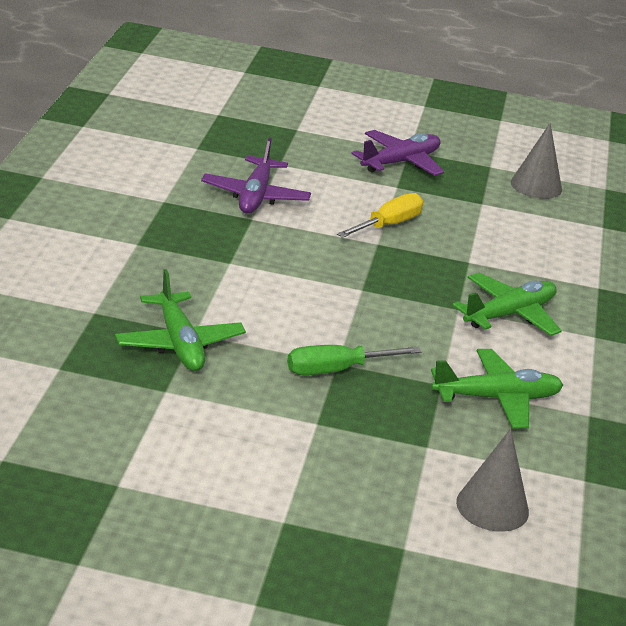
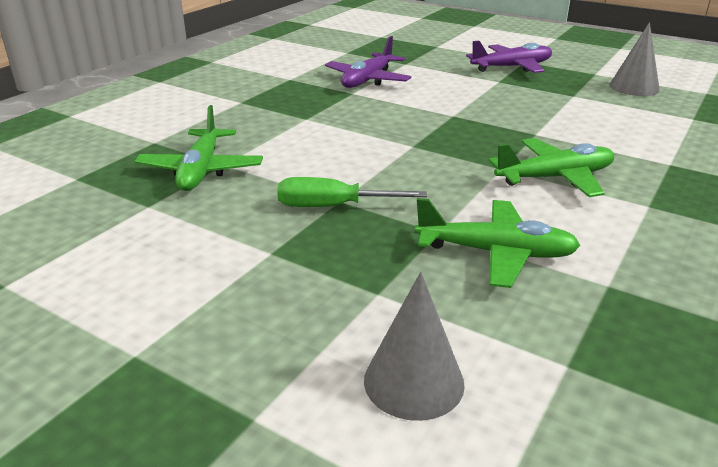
camera: 25 degrees right, 0 degrees up
yellow screwdriver [337,193,423,238] -> none

